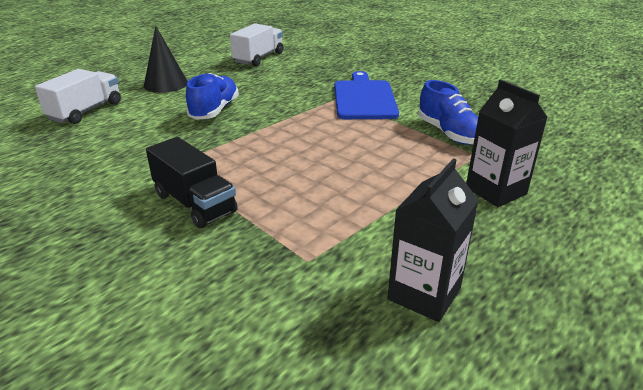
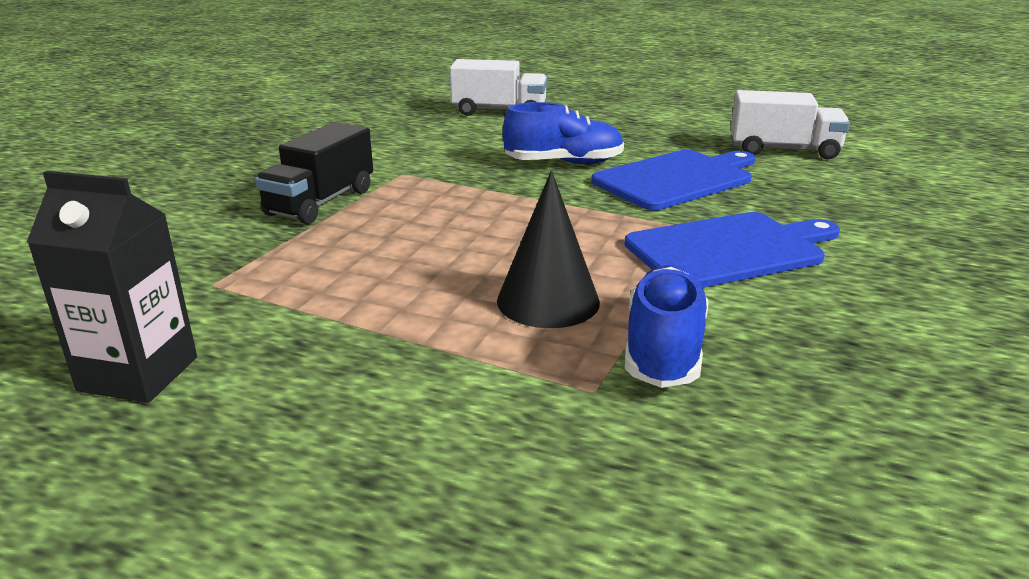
camera: 70 degrees right, 5 degrees down
black cone [144,26,188,93] -> black cone moved to [497,171,600,328]
blue shoe [418,80,478,145] -> blue shoe turned 150 degrees clockwise [625,265,708,388]
black carton [466,80,548,207] -> none
none -> blue cutting board [591,150,755,210]

